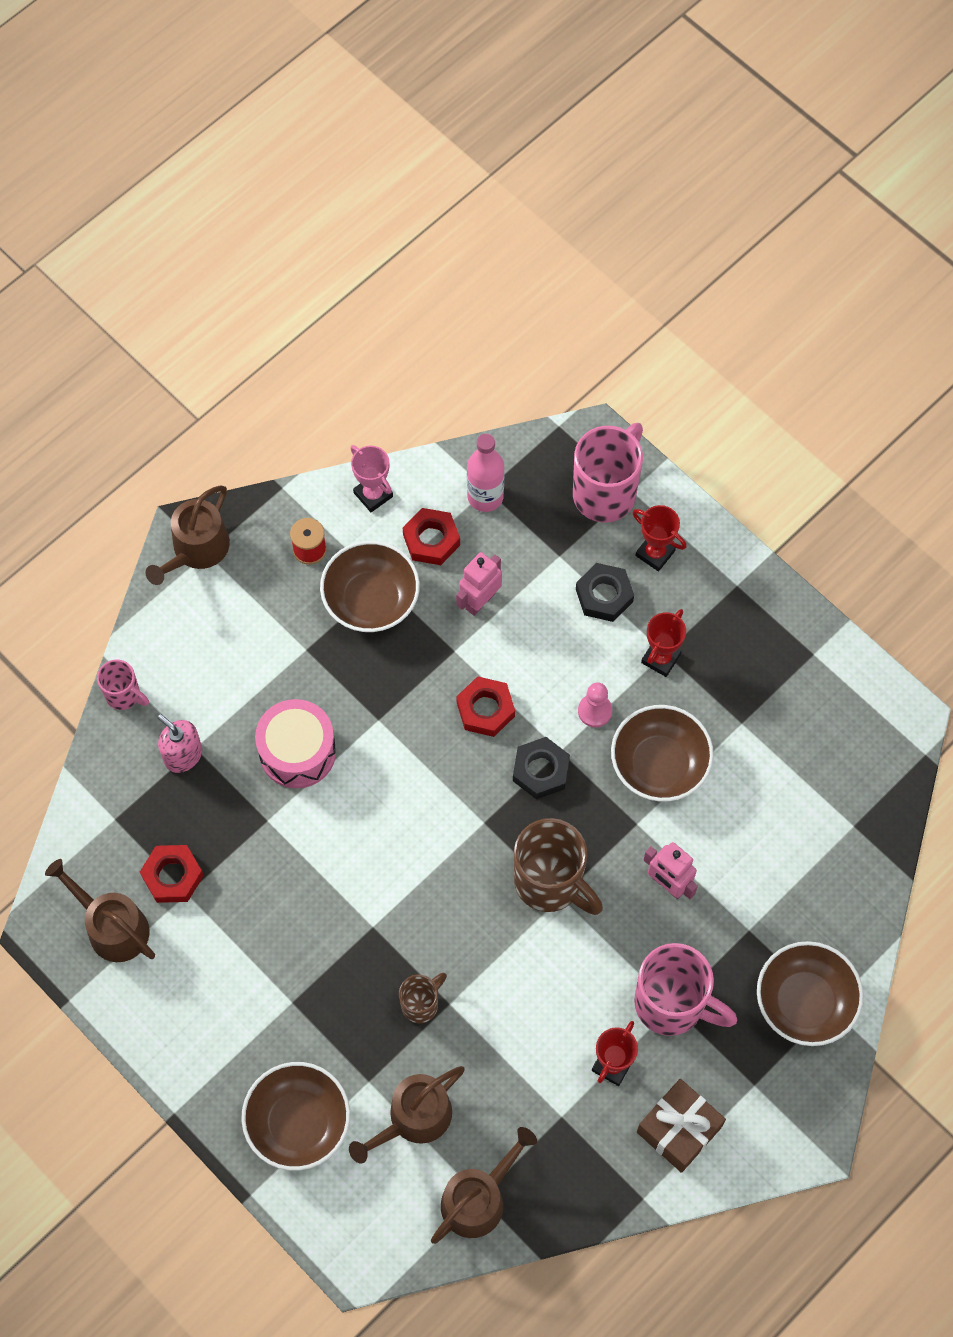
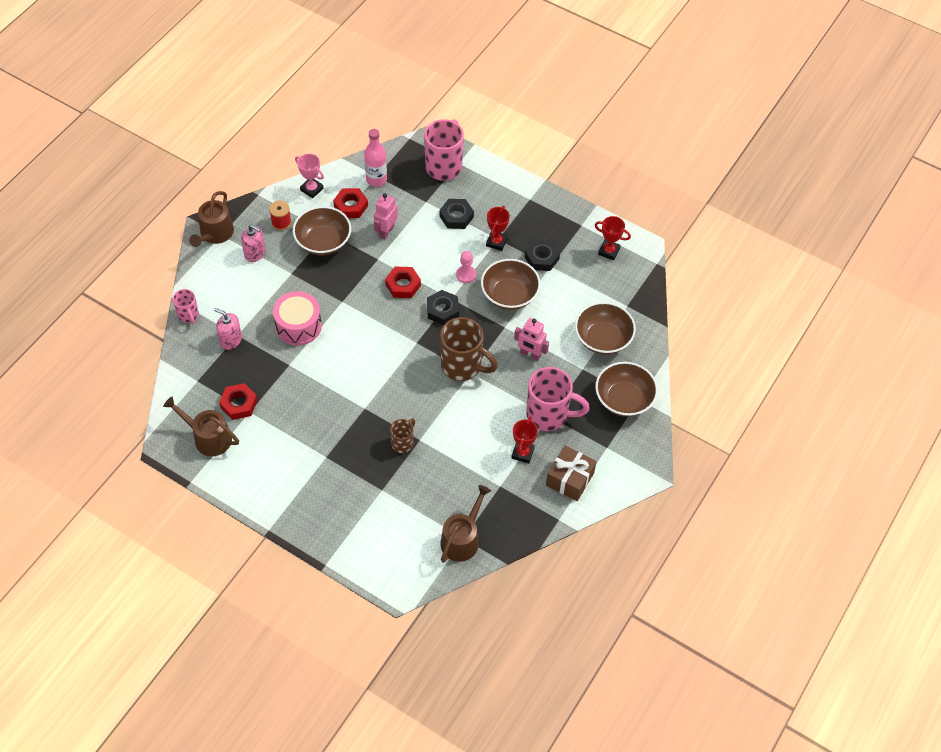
camera: 15 degrees left, 10 degrees down
pink mug [97,660,149,710] -> pink mug turned 45 degrees clockwise [172,289,199,324]
brown bowl [241,1062,350,1171] -> brown bowl moved to [575,302,636,355]
brown watering can [349,1066,465,1163] -> none
red trophy [633,505,686,571] -> red trophy moved to [595,216,631,260]
none -> pink soap dispenser [241,224,266,262]
none -> black nut [525,239,560,271]

